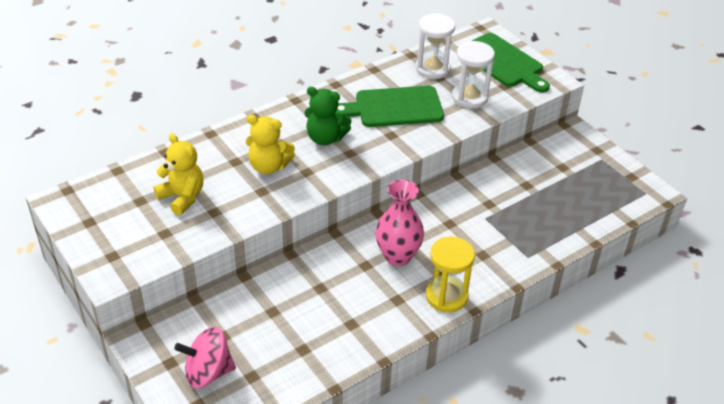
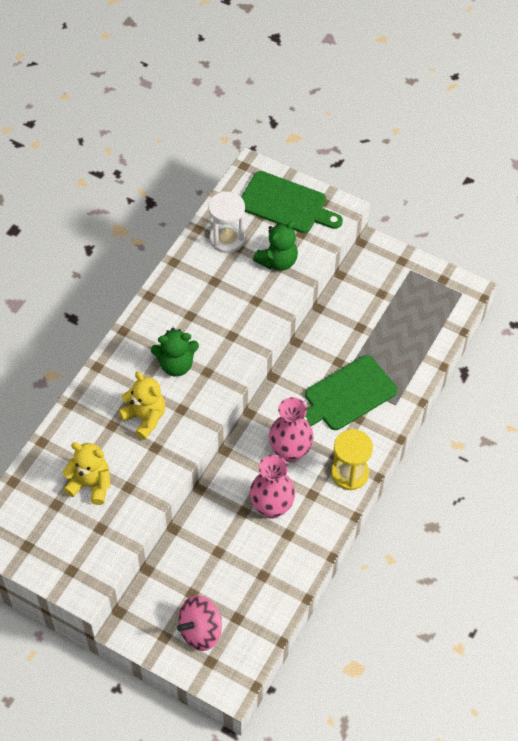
camera: 25 degrees left, 15 degrees up
yellow teddy bear [246,115,295,174] -> yellow teddy bear turned 120 degrees counterclockwise [119,372,165,440]
green cutting board [335,86,444,127] -> green cutting board moved to [304,355,398,430]
white hourglass [452,41,495,109] -> green teddy bear [253,221,298,271]
none -> pink vase [250,455,295,519]

